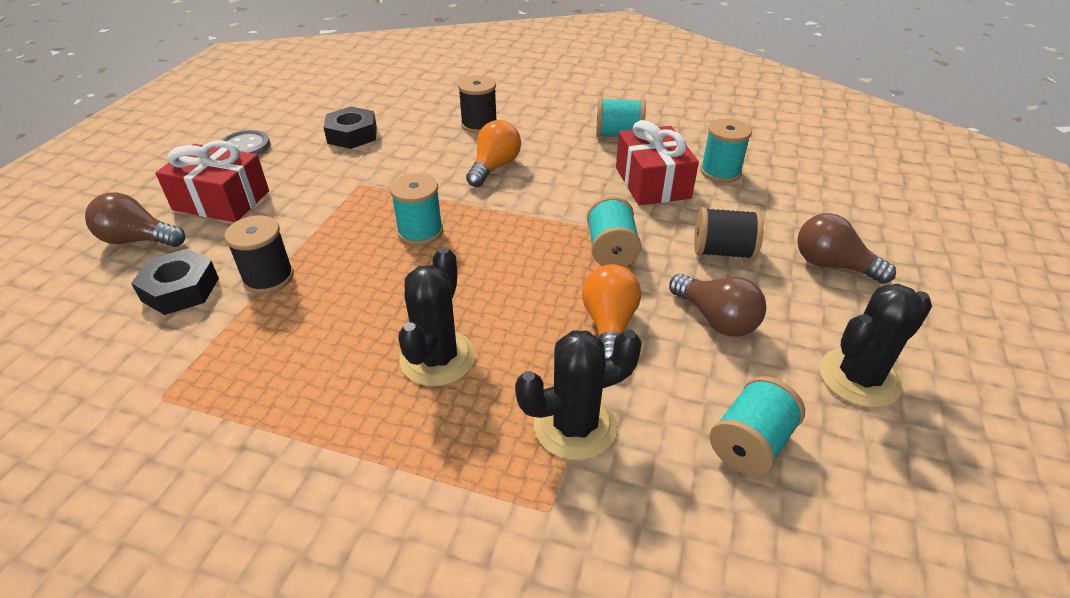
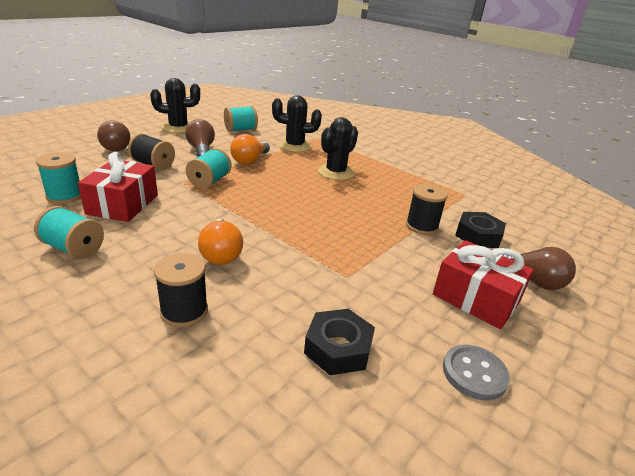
camera: 160 degrees left, 10 degrees down
turquoise spool [390,173,443,246] -> none
orange light bulb [466,120,521,187] -> orange light bulb turned 60 degrees counterclockwise [198,219,243,265]

